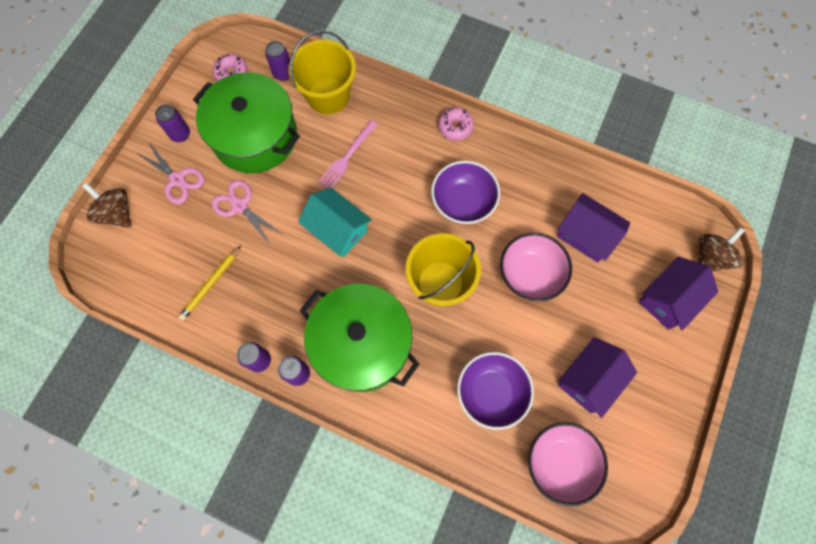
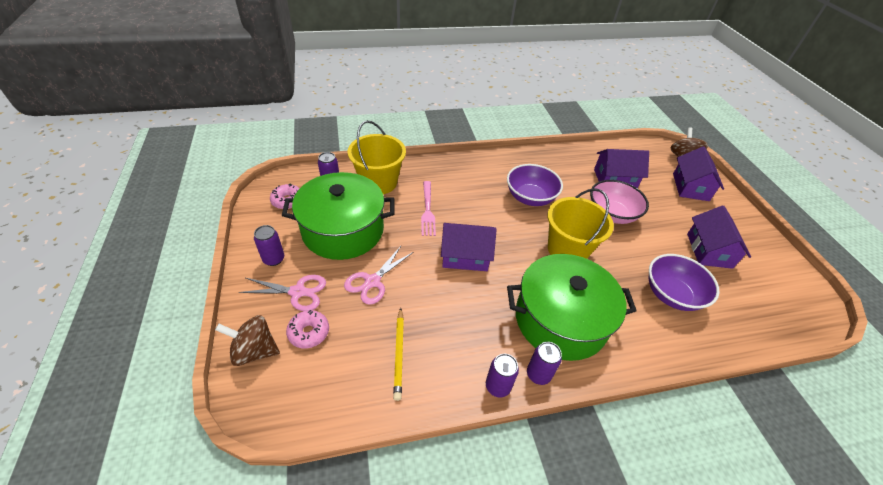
camera: 40 degrees left, 25 degrees down
pink scissors [212,180,284,246] -> pink scissors turned 60 degrees counterclockwise [344,246,414,305]
turquoise house [298,187,372,257] -> purple house [441,223,497,271]
pink donut [438,107,474,141] -> pink donut moved to [286,310,329,348]
pink bowl [528,422,608,506] -> none

